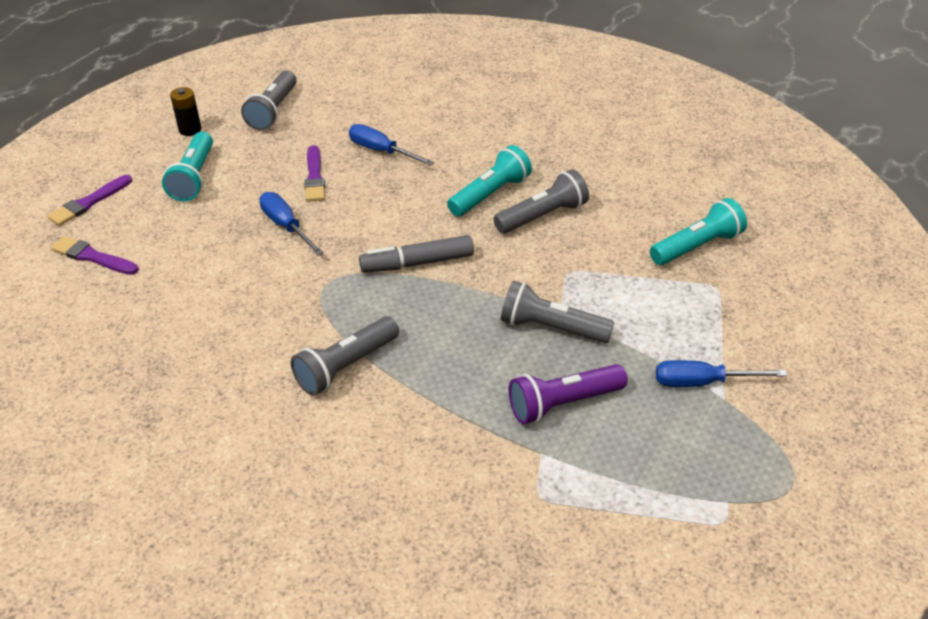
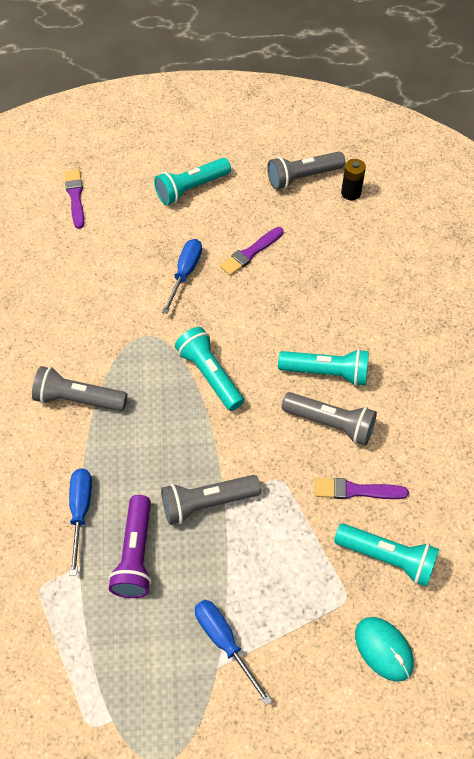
camera: 55 degrees right, 15 degrees up
purple brush [48,175,132,226] -> purple brush moved to [315,478,409,499]
black battery [170,87,201,136] -> black battery moved to [341,159,366,200]
blue screwdriver [349,124,434,166] -> blue screwdriver moved to [69,468,92,576]
grey marker [359,235,474,273] -> turquoise flashlight [175,327,244,411]
grey flashlight [501,281,615,343] -> grey flashlight turned 90 degrees counterclockwise [161,475,261,525]
purple flashlight [509,364,628,424] -> purple flashlight turned 120 degrees counterclockwise [109,495,152,598]
none -> turquoise mouse [355,617,414,682]

